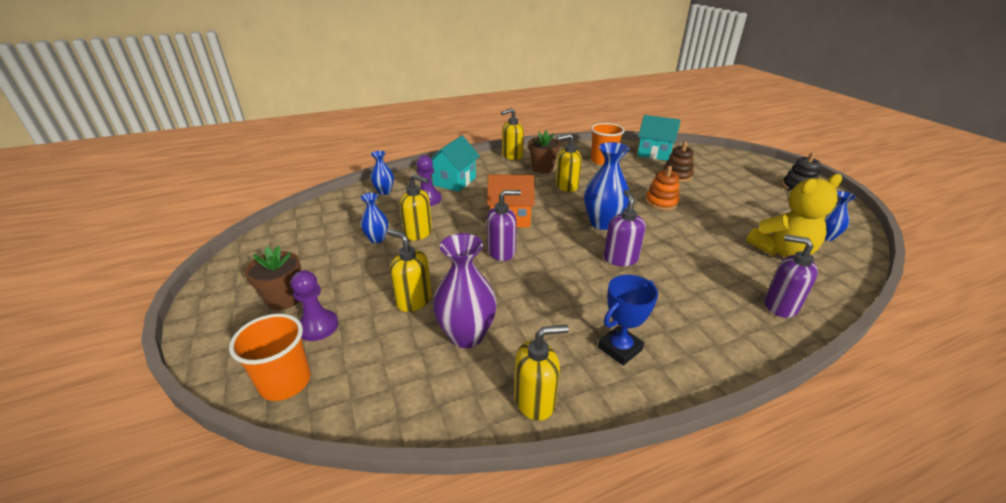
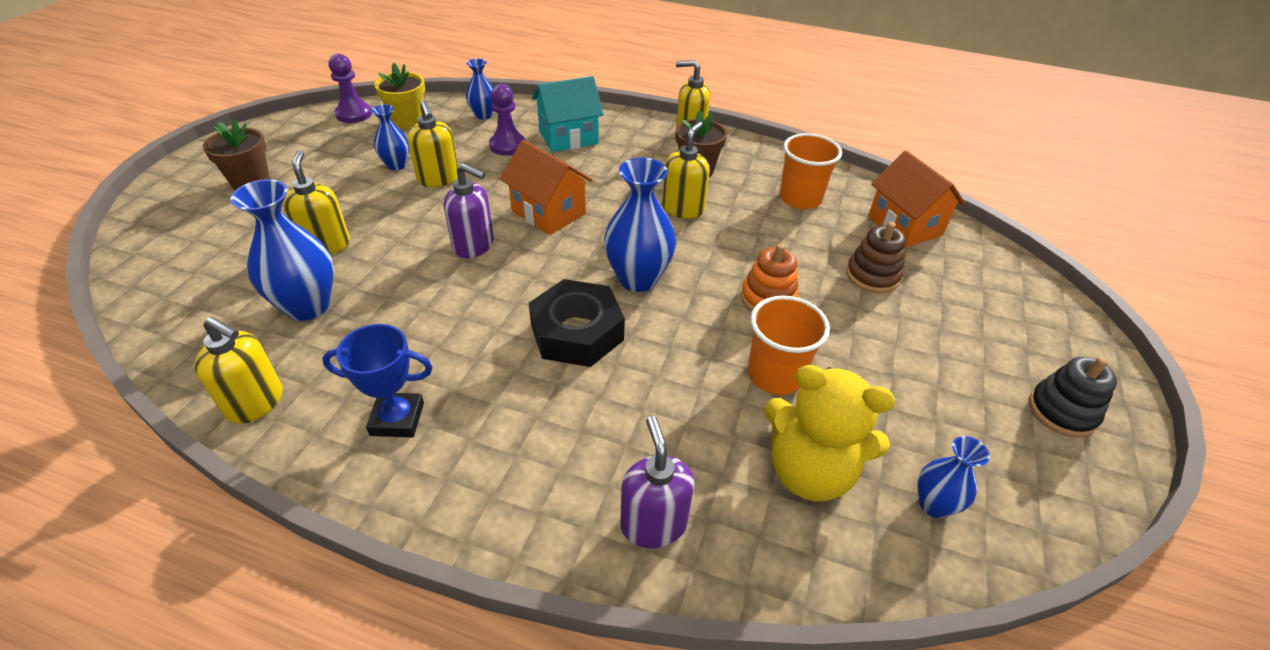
camera: 40 degrees right, 10 degrees up
orange cup [229,314,311,401] -> orange cup moved to [748,296,830,395]
purple pawn [291,270,338,341] -> purple pawn moved to [329,54,372,123]
purple vase [433,233,497,348] -> blue vase [230,179,334,321]
yellow soap dispenser [556,134,582,192] -> yellow soap dispenser turned 90 degrees clockwise [662,122,710,219]
purple soap dispenser [604,190,646,266] -> black nut [529,279,625,367]
turquoise house [637,115,681,161] -> orange house [868,150,965,248]
none -> yellow flower pot [374,63,425,129]

